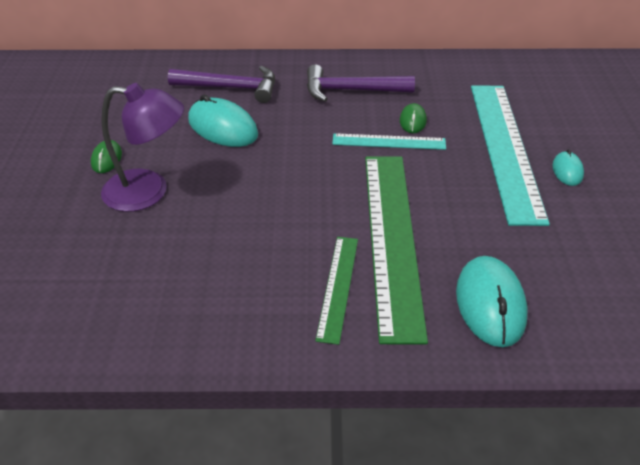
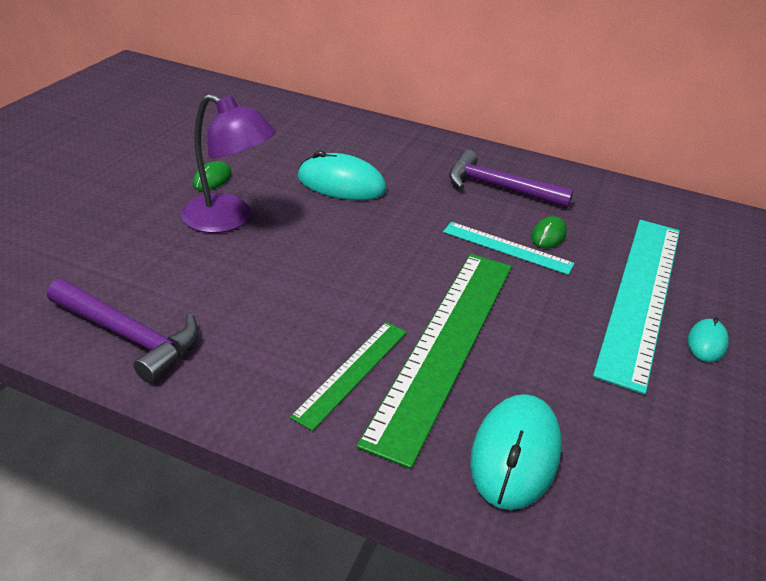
camera: 20 degrees right, 5 degrees down
purple hammer [168,66,275,103] -> purple hammer moved to [47,279,198,383]
turquoise mouse [188,95,258,147] -> turquoise mouse turned 45 degrees counterclockwise [297,150,387,200]

